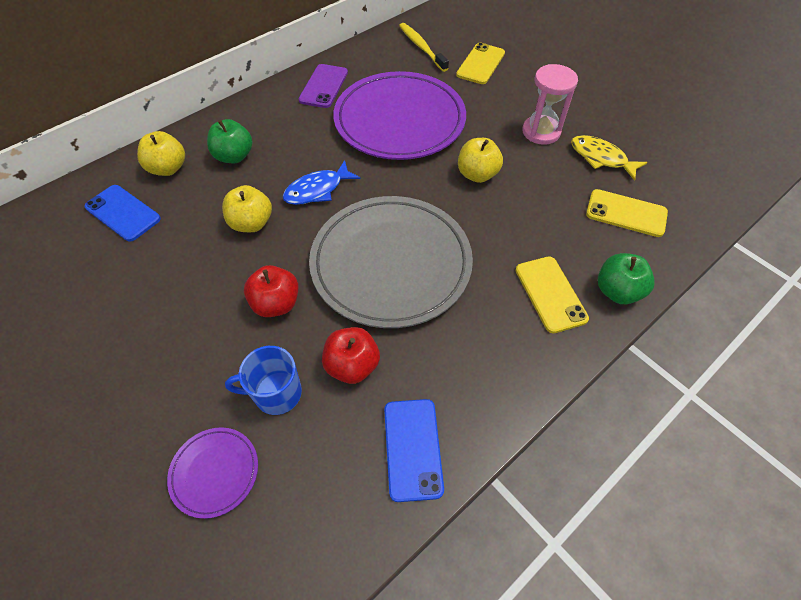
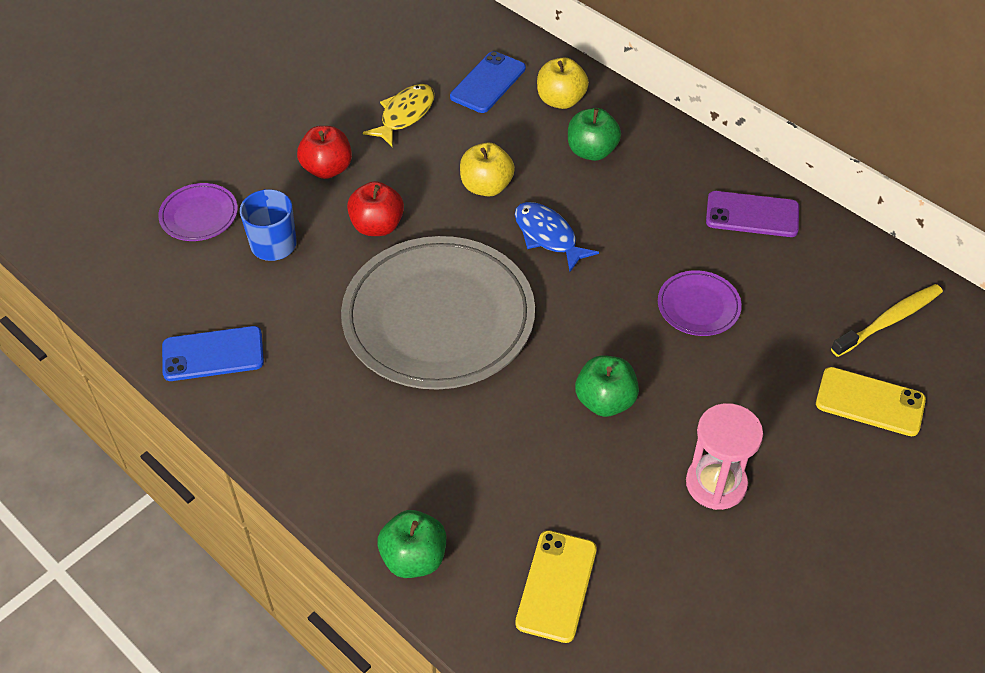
camera: 85 degrees right, 5 degrees down
red apple [322,327,380,384] -> red apple moved to [297,126,352,179]
purple plate [333,71,466,160] -> purple plate [658,270,742,336], size x0.44
yellow apple [458,138,503,183] -> green apple [575,356,639,417]
yellow phone [515,256,589,333] -> none
yellow fish [571,135,648,181] -> yellow fish moved to [363,84,435,147]

